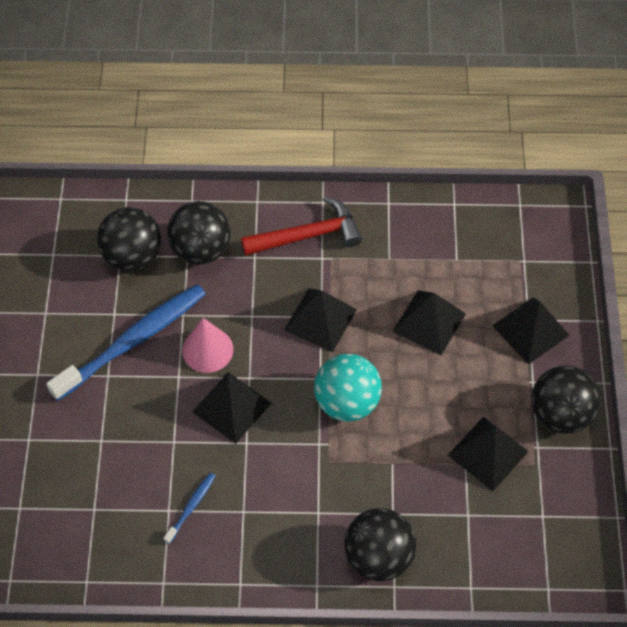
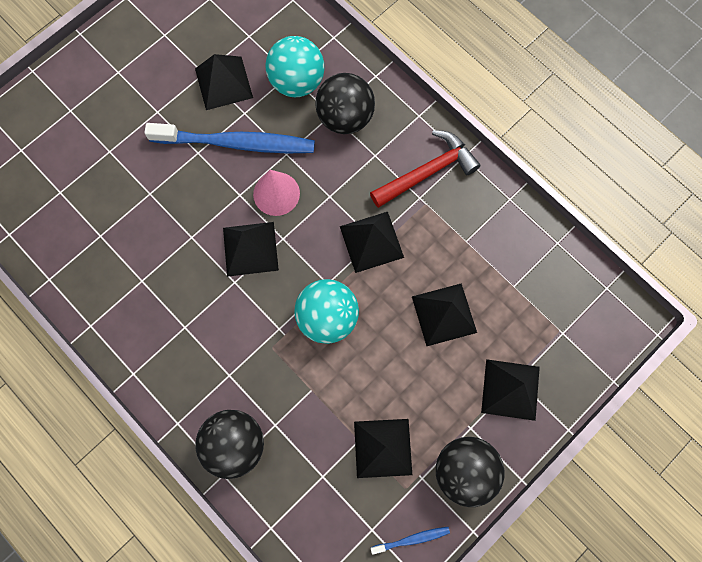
camera: 45 degrees right, 15 degrees up
black ball [97,207,161,271] -> turquoise ball [265,36,324,97]
blue toothbrush [164,473,215,544] -> blue toothbrush moved to [371,527,450,555]
red hammer [241,196,362,256] -> red hammer turned 60 degrees counterclockwise [370,130,481,208]
none -> black pyramid [195,54,253,110]

